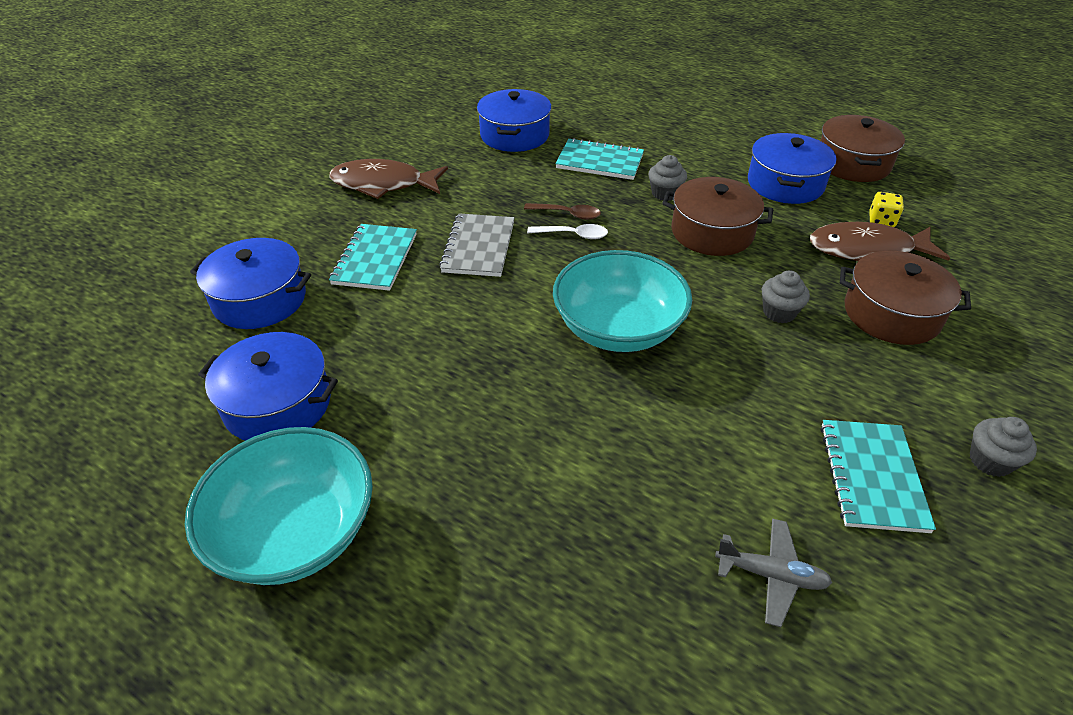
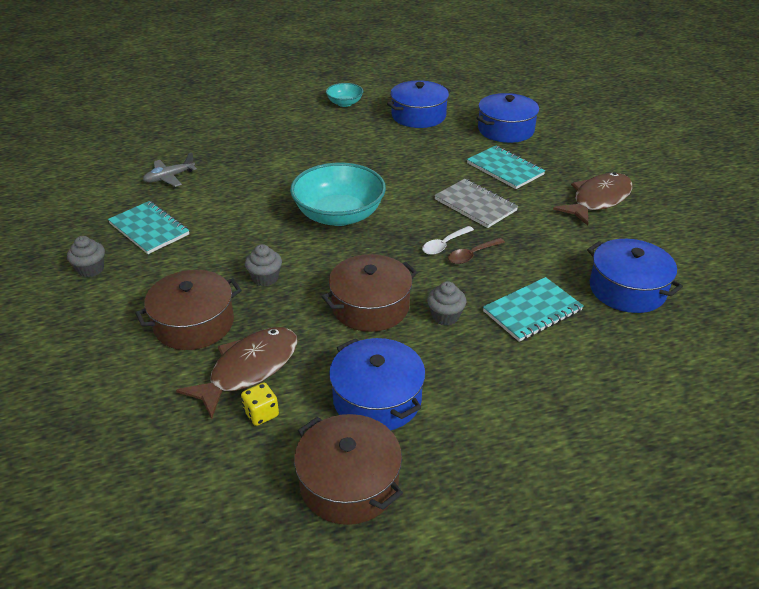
camera: 130 degrees right, 5 degrees down
turquoise bowl [185,427,373,585] -> turquoise bowl [326,83,363,107], size x0.50

